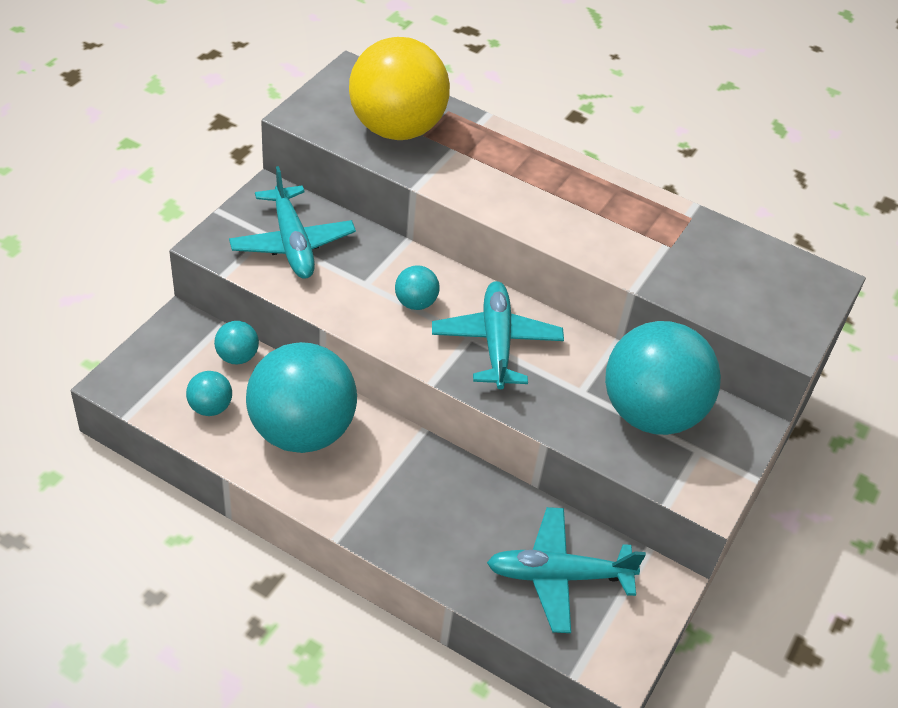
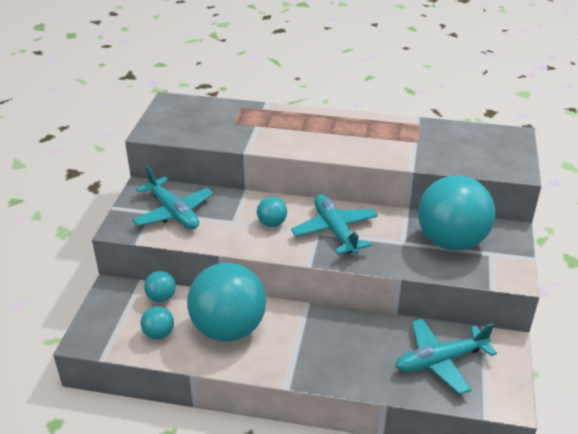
camera: 15 degrees left, 10 degrees down
yellow ball [349,37,450,140] -> none

